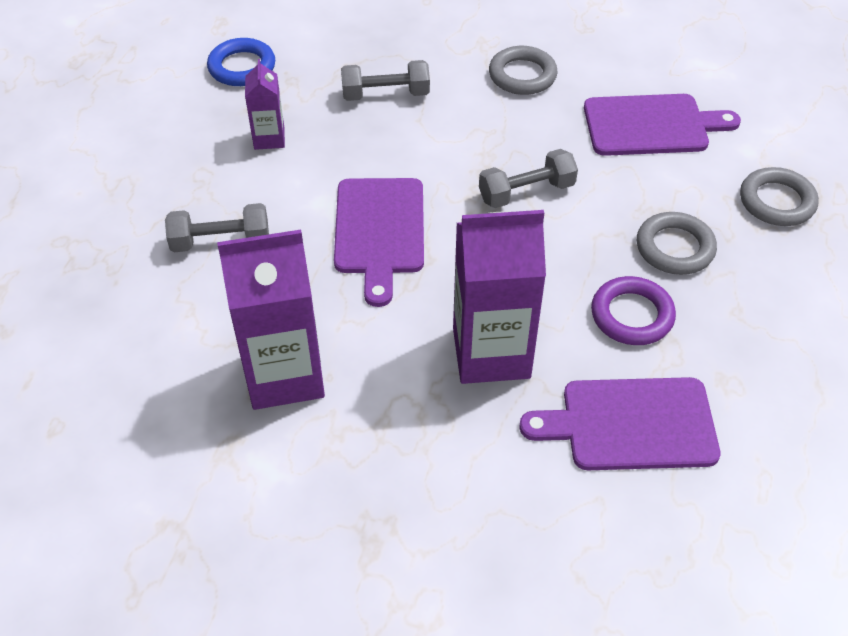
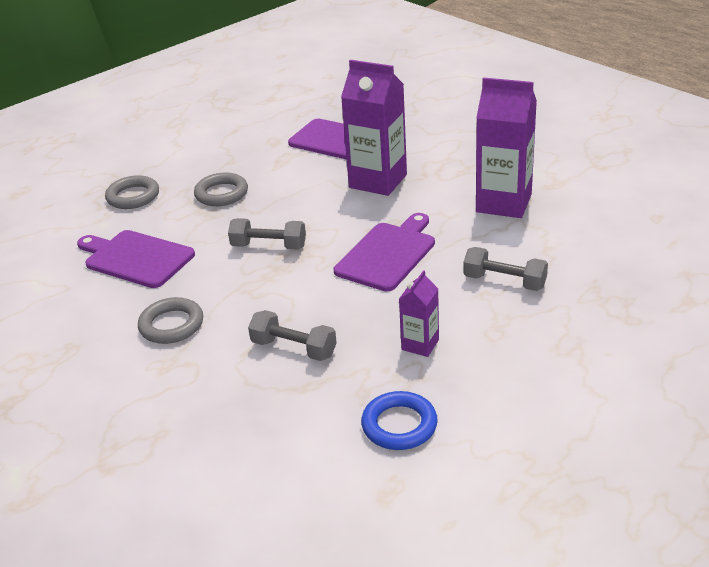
camera: 145 degrees left, 15 degrees down
purple ring [591,276,676,345] -> none

